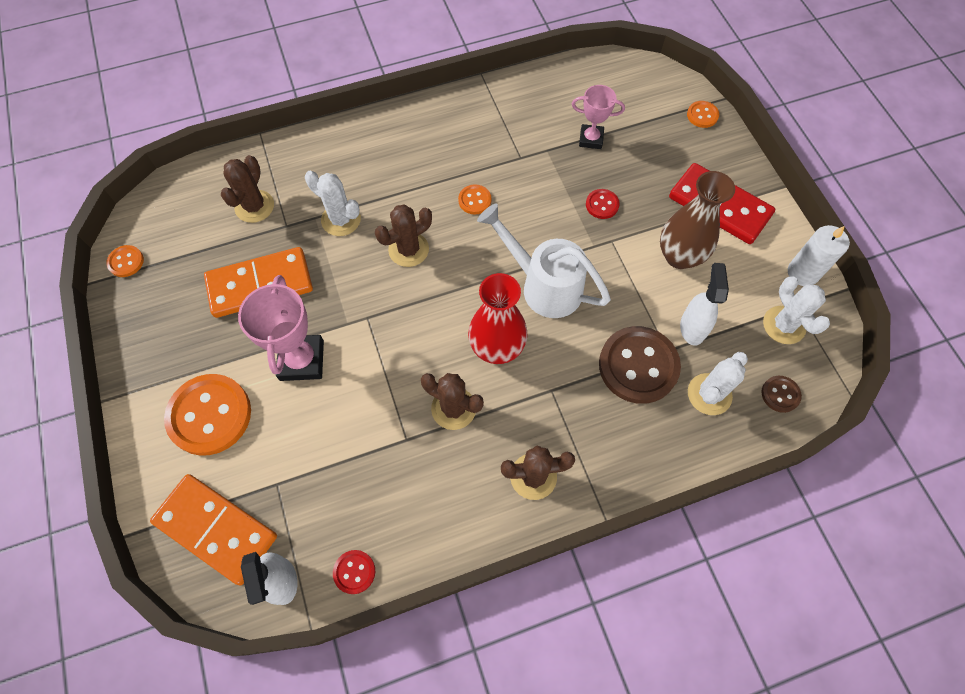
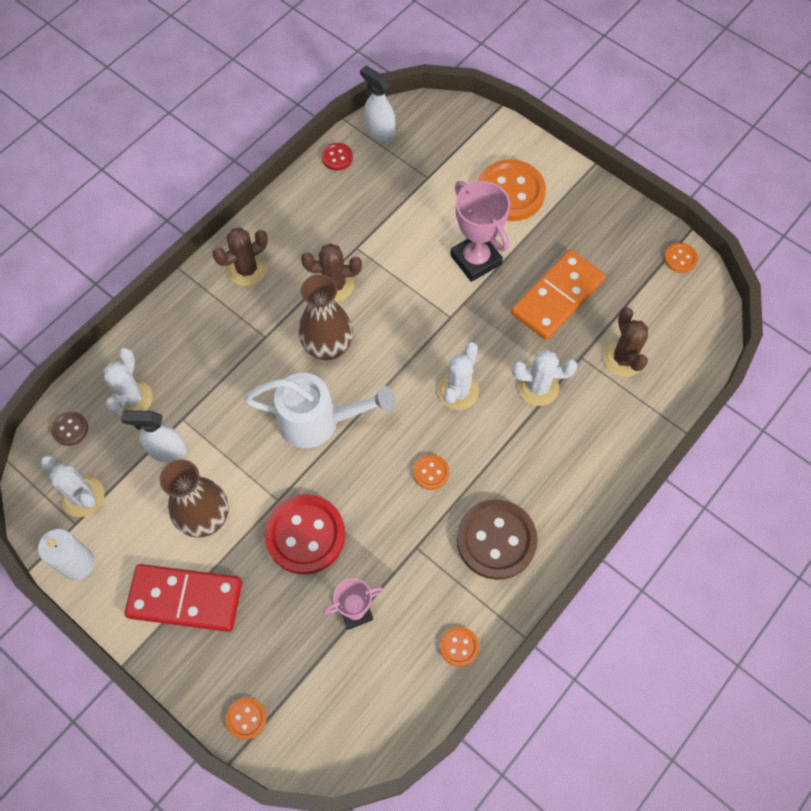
camera: 150 degrees right, 0 degrees up
orange domino [150,474,277,585] -> none
brown cactus [375,205,432,267] -> white cactus [438,342,479,410]
red vase [468,273,528,364] -> brown vase [298,274,353,360]
red button [586,189,620,219] -> red button [265,494,345,575], size x2.15
brown button [599,326,681,404] -> brown button moved to [457,499,538,580]
white spray bottle [680,263,729,346] -> white spray bottle turned 120 degrees clockwise [121,410,187,462]
none -> orange button [440,627,479,667]

